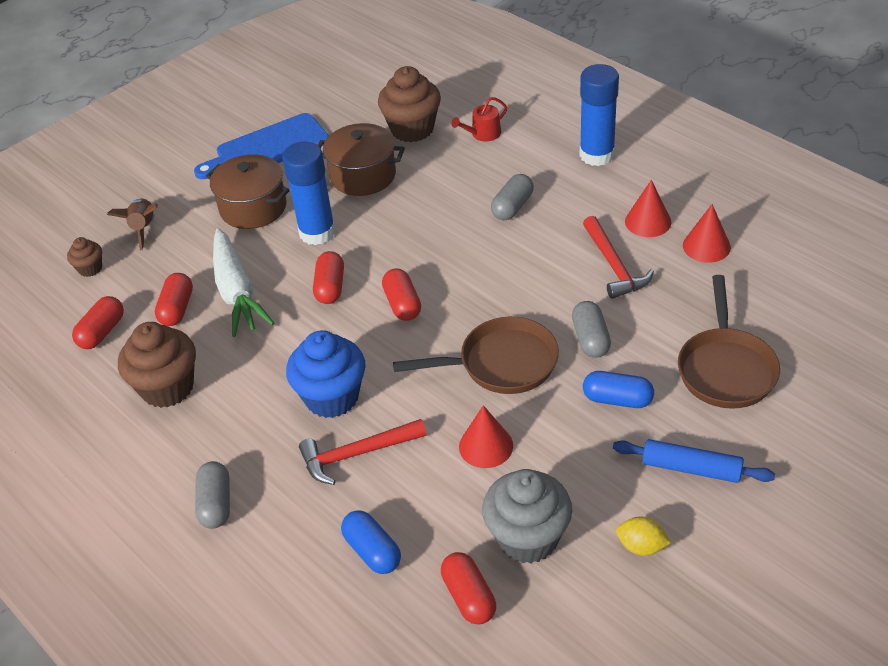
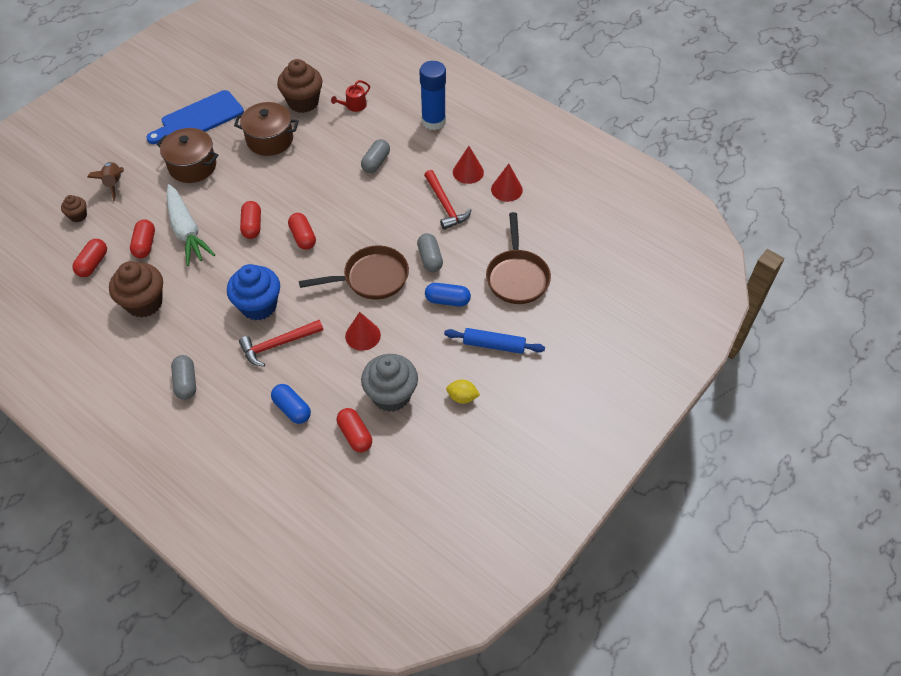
camera: 10 degrees left, 10 degrees up
blue glue stick [282,142,336,245] -> none

